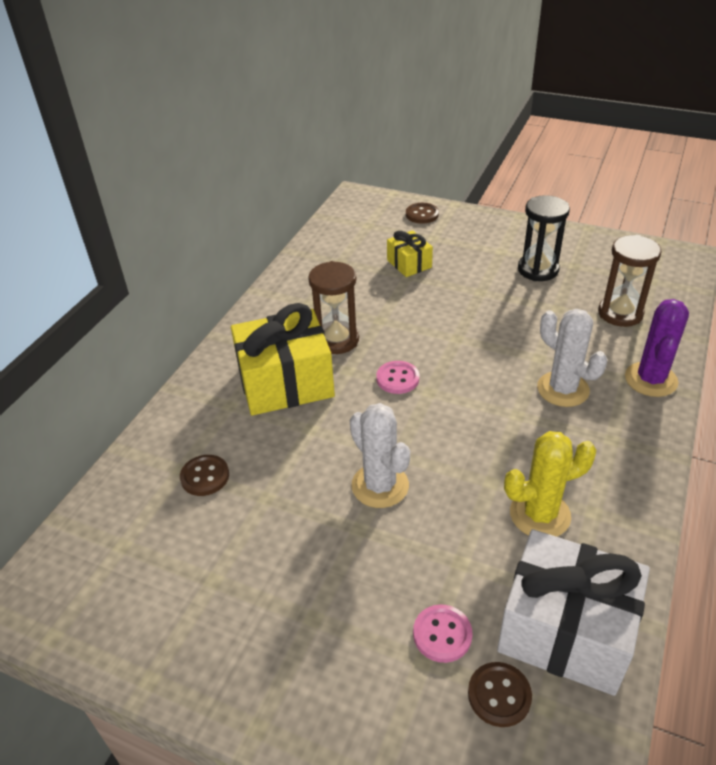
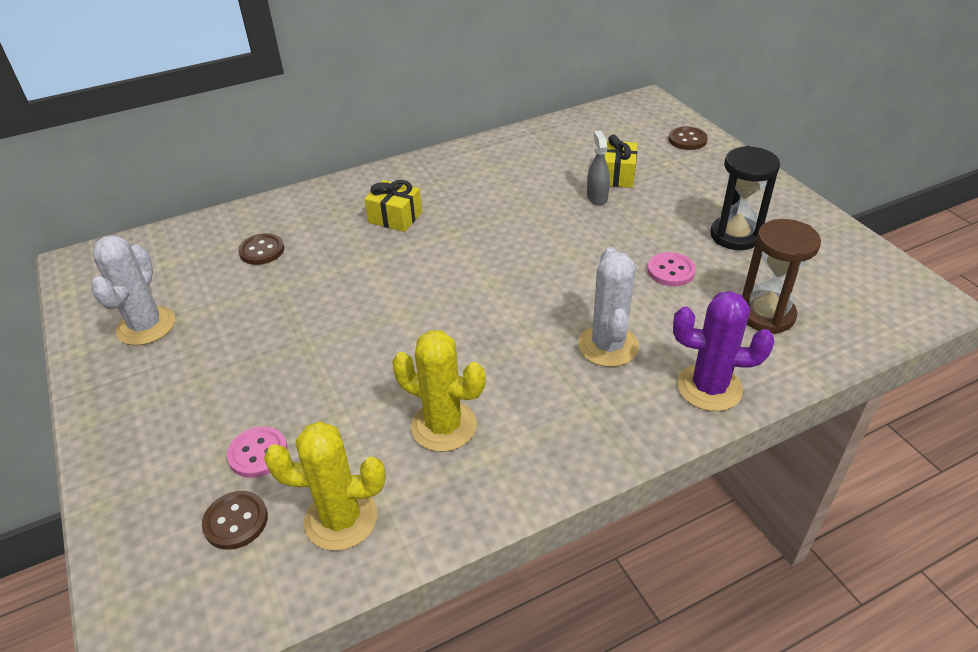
camera: 40 degrees right, 0 degrees up
yellow gift [231,303,335,415] -> yellow gift [365,180,422,232], size x0.51
brown hourglass [308,261,359,354] -> none
white cactus [350,403,410,508] -> white cactus moved to [91,235,175,346]
pink button [376,361,419,394] -> pink button moved to [647,252,696,286]
white gift [497,529,650,696] -> yellow cactus [264,421,386,551]
purple cactus [625,299,689,397] -> purple cactus turned 45 degrees clockwise [673,291,774,411]
none -> grey spray bottle [587,131,610,206]

